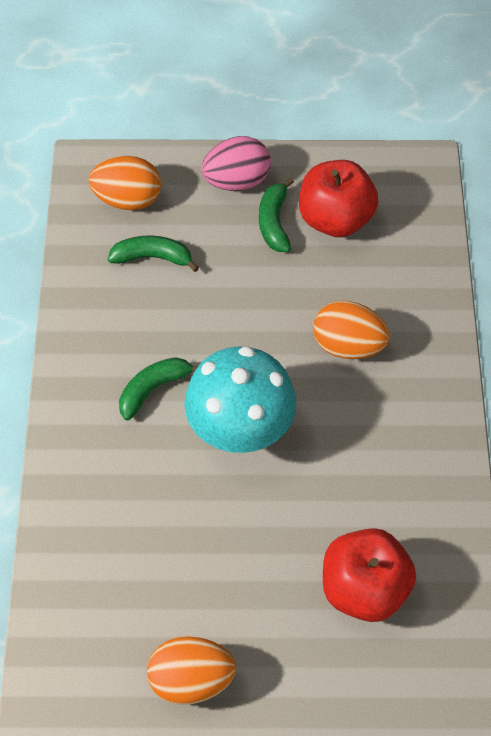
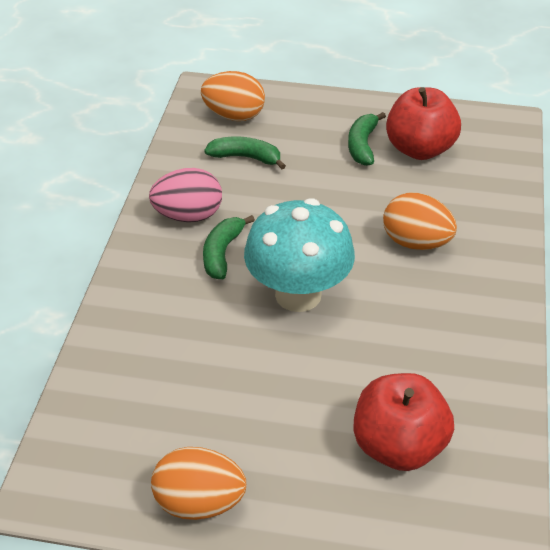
camera: 10 degrees right, 15 degrees down
green banana [119,357,198,420] -> green banana turned 45 degrees counterclockwise [203,215,255,279]
pink egg [201,136,271,191] -> pink egg moved to [149,168,222,222]

